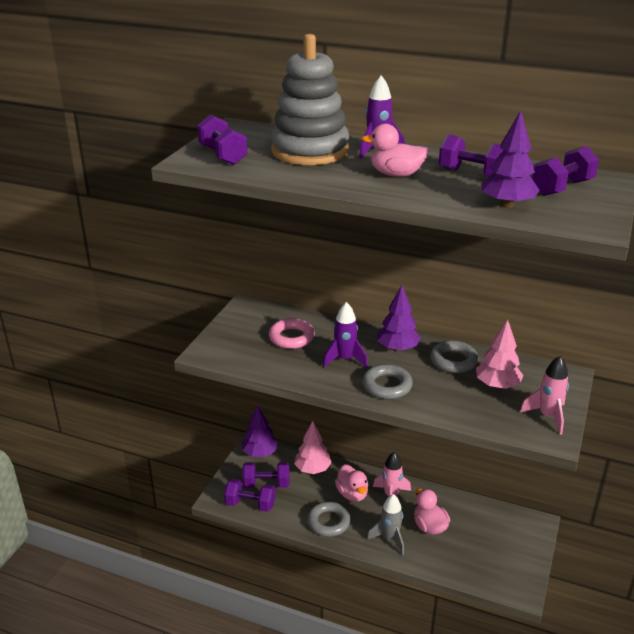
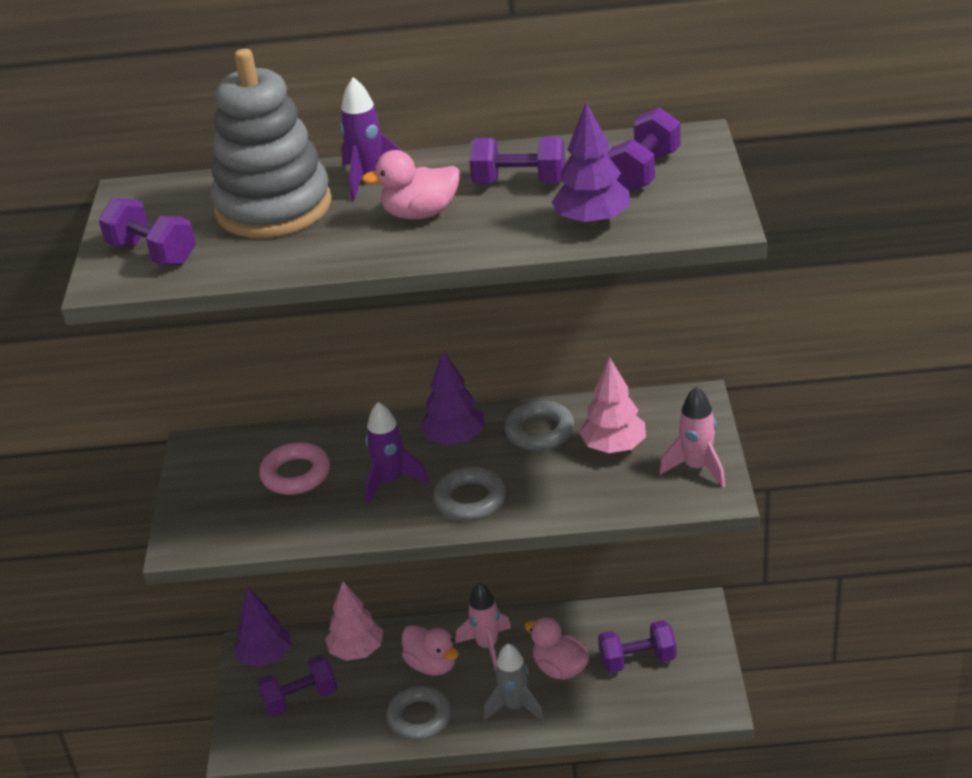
camera: 20 degrees left, 5 degrees up
purple dumbbell [224,479,276,512] -> purple dumbbell moved to [598,620,676,673]

